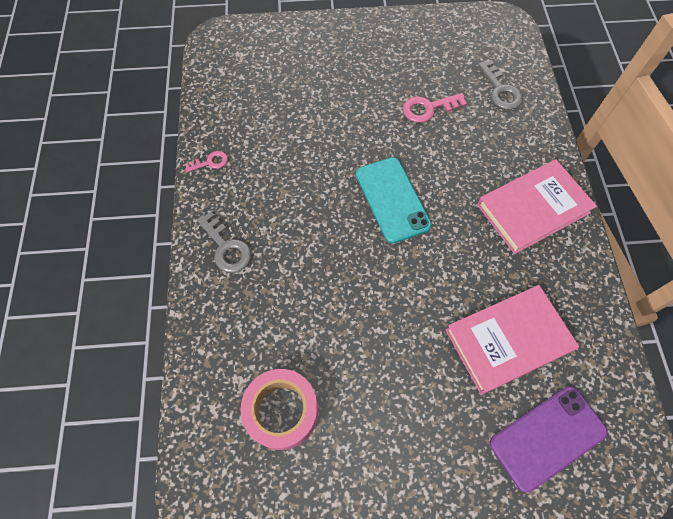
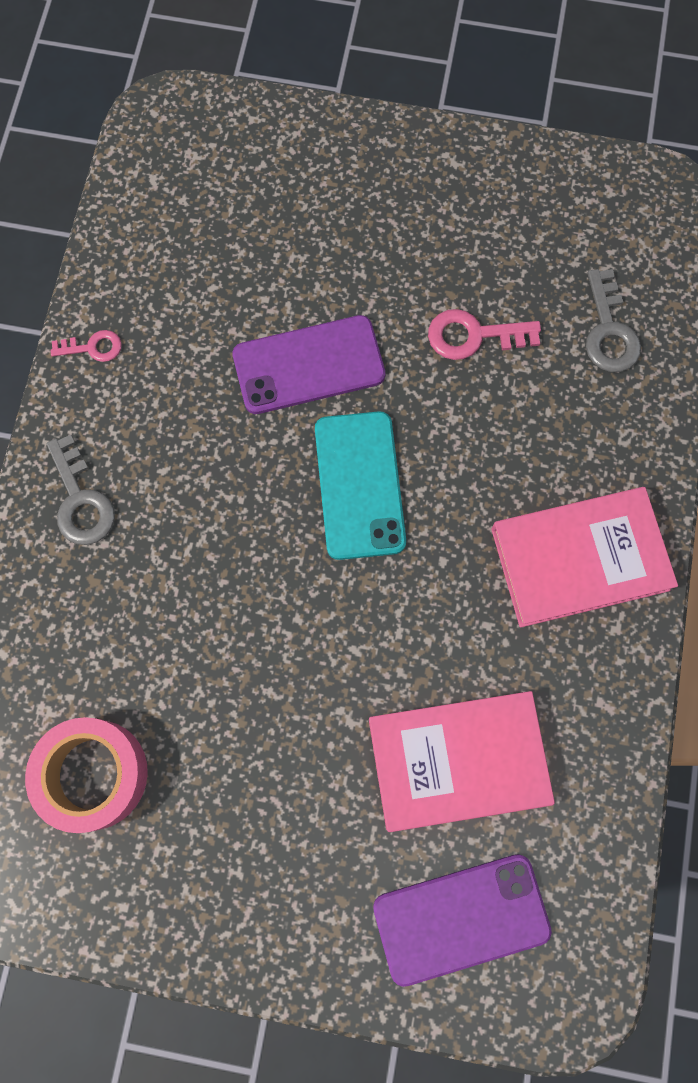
camera: 15 degrees right, 10 degrees up
none -> purple phone [232,315,385,414]

